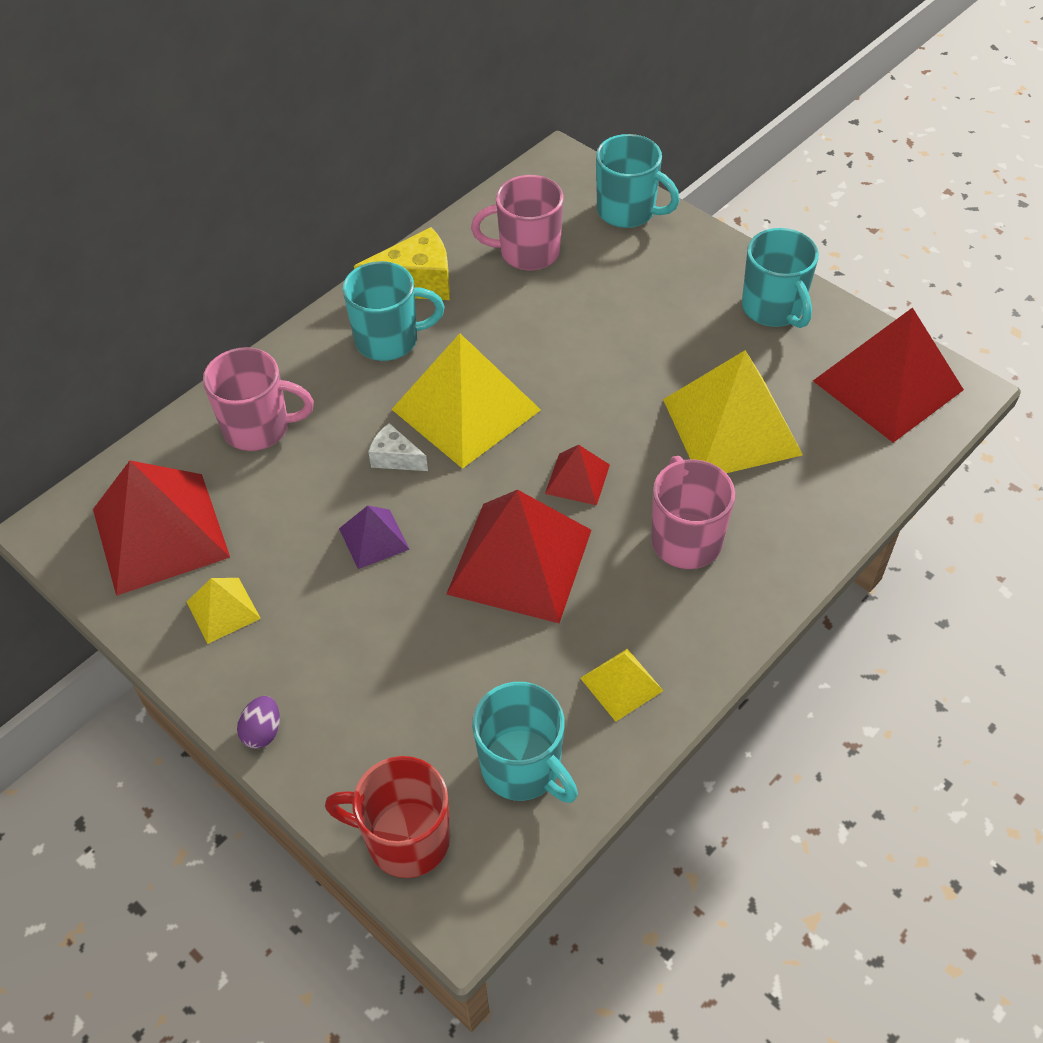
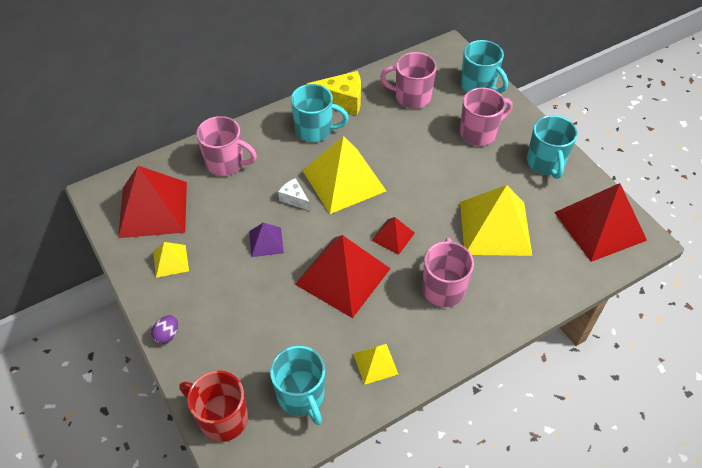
camera: 15 degrees right, 0 degrees up
none -> pink mug [460,87,512,146]

